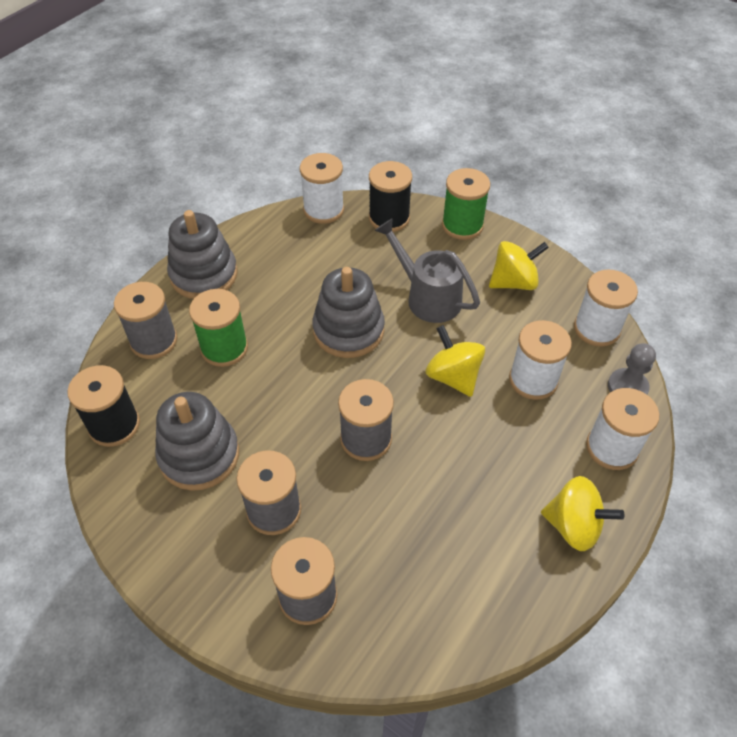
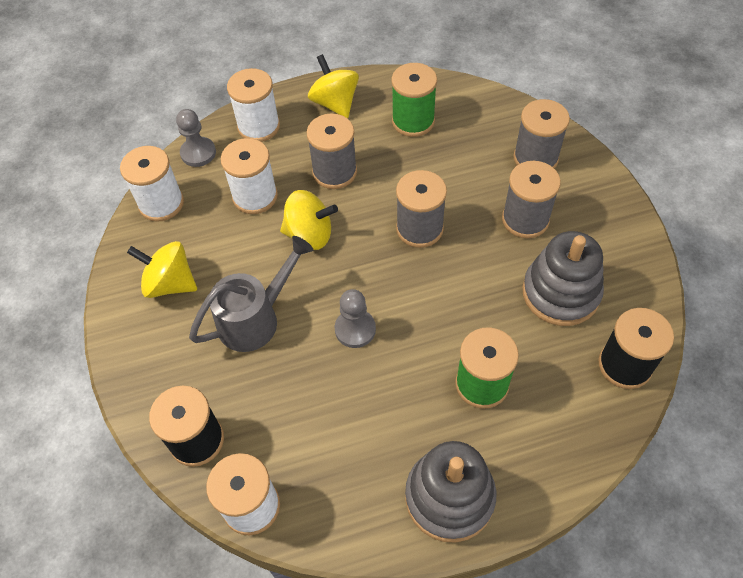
camera: 140 degrees left, 5 degrees up
grey spool [114,282,177,359] -> grey spool moved to [307,113,357,189]
grey stacking toy [312,267,385,358] -> grey pawn [335,289,376,348]
grey watering can [374,218,480,323] -> grey watering can turned 120 degrees counterclockwise [189,236,313,352]
yellow spinning top [425,325,485,397] -> yellow spinning top turned 90 degrees counterclockwise [280,190,338,250]
green spool [442,168,490,240] -> green spool moved to [392,63,437,137]

